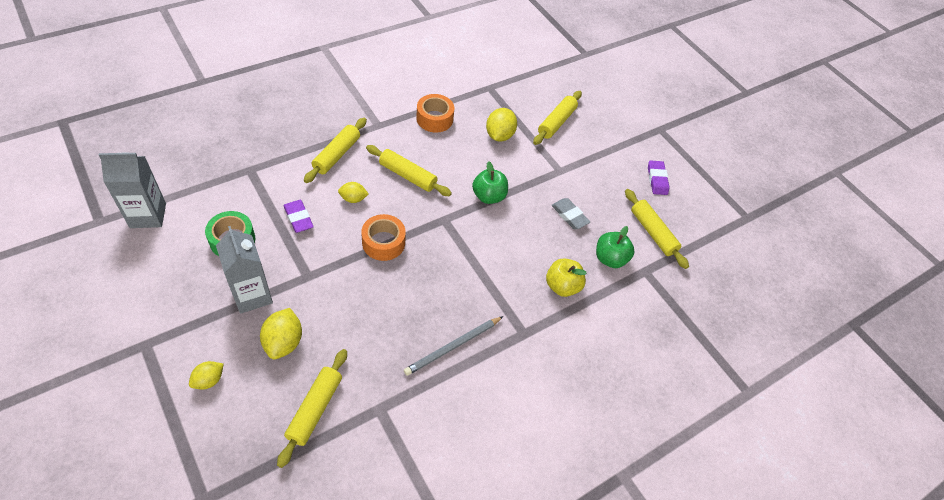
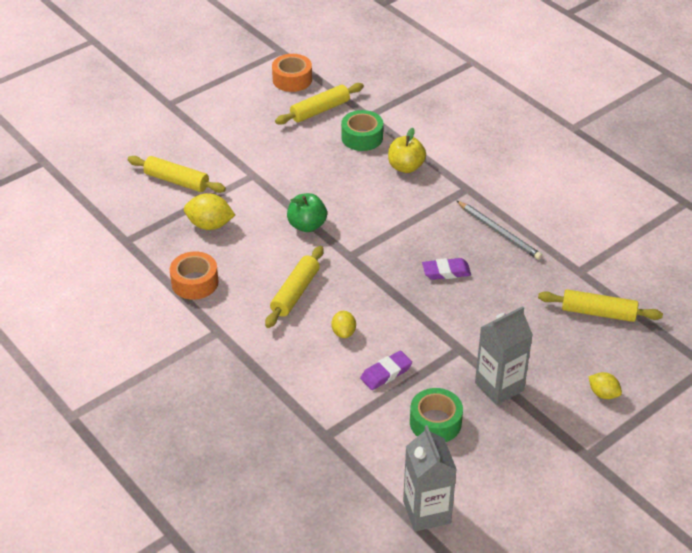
camera: 90 degrees left, 10 degrees down
yellow lemon [260,308,302,359] -> none
yellow rolling pin [304,118,367,183] -> none
orange tape [361,214,406,261] -> orange tape moved to [272,54,312,92]
grey eraser [551,198,590,229] -> none
green apple [596,226,635,268] -> green tape [341,110,383,151]
purple eraser [648,160,669,195] -> purple eraser moved to [422,258,471,280]

